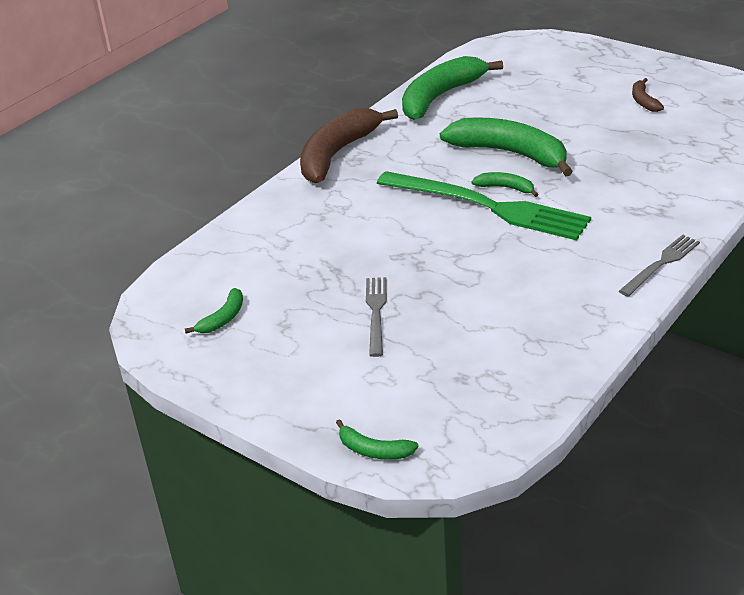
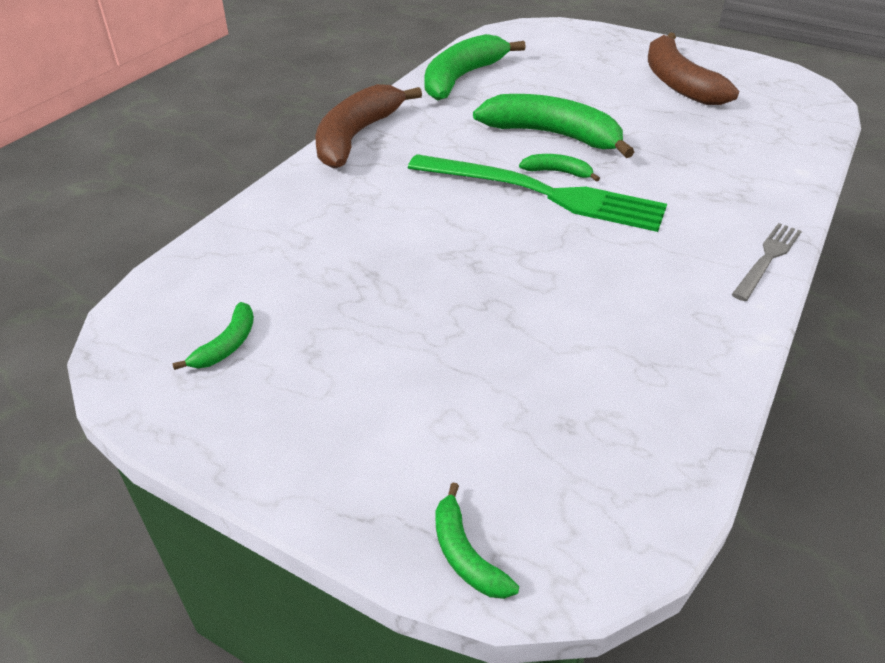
camera: 10 degrees left, 5 degrees up
green banana [336,419,419,460] -> green banana turned 45 degrees clockwise [435,483,519,599]
grey fork [366,277,387,357] -> none
brown banana [632,78,664,112] -> brown banana [648,32,739,105], size x2.21

